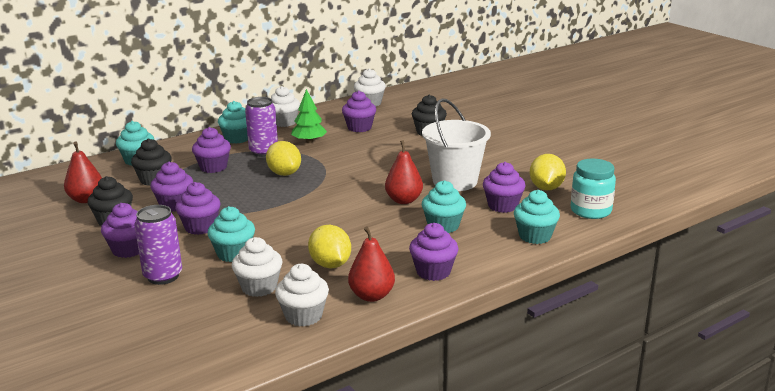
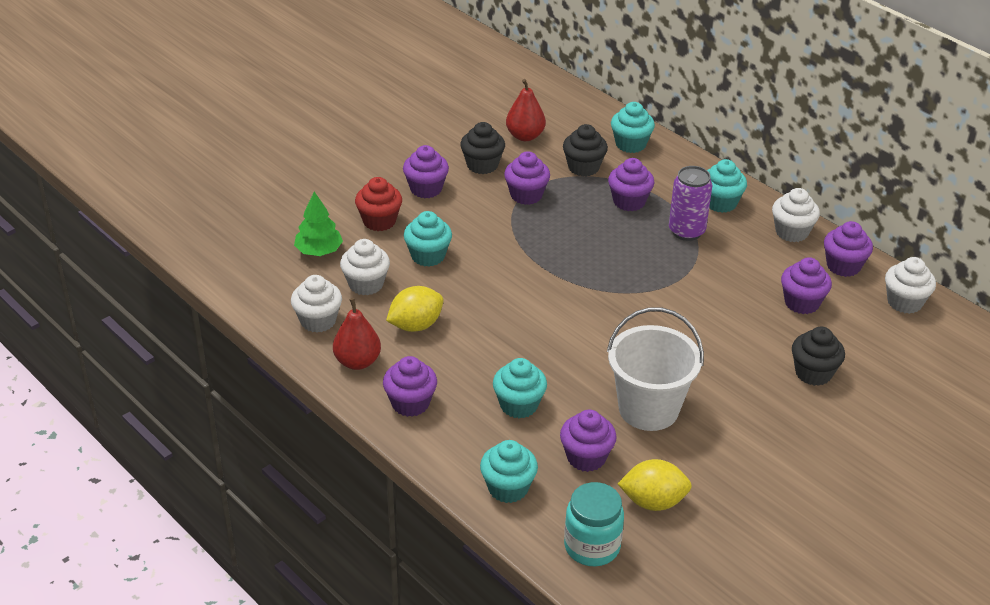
camera: 80 degrees right, 15 degrees up
purple can [135,205,182,285] -> red cupcake [355,177,402,231]
purple cupcake [175,182,220,235] -> purple cupcake moved to [824,221,873,277]
yellow lemon [266,141,301,176] -> none
green tree [291,89,327,143] -> green tree moved to [294,192,343,256]
red pear [385,140,423,204] -> none

